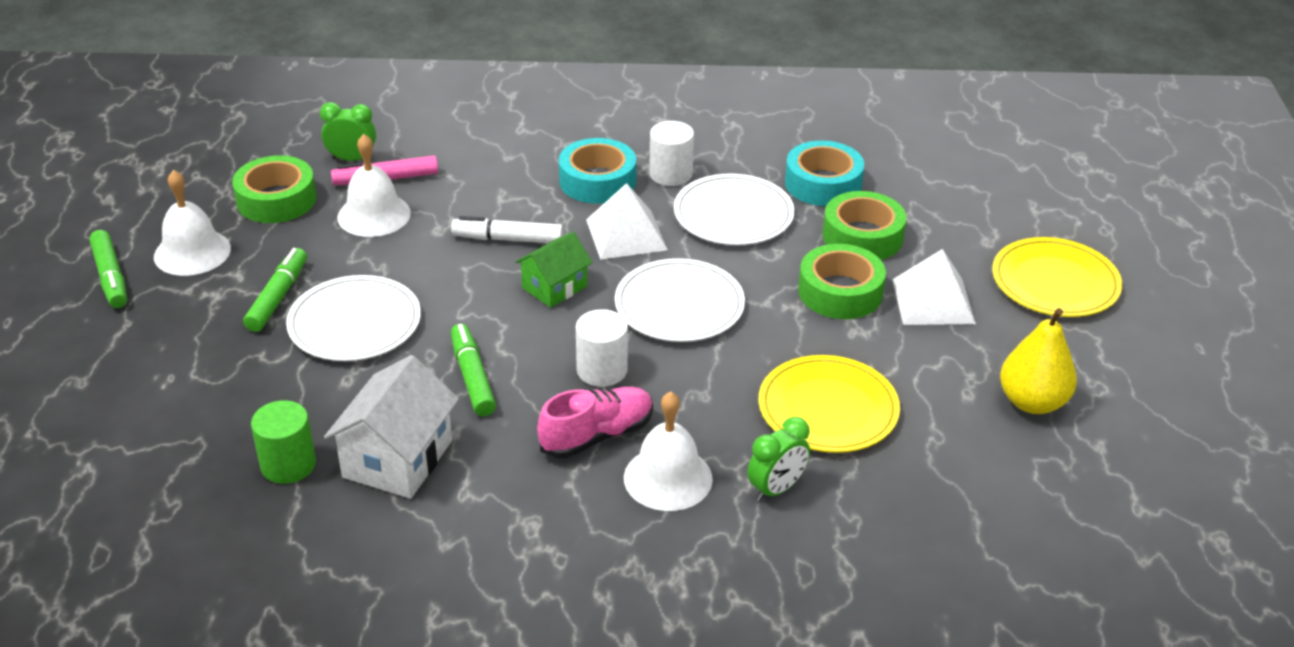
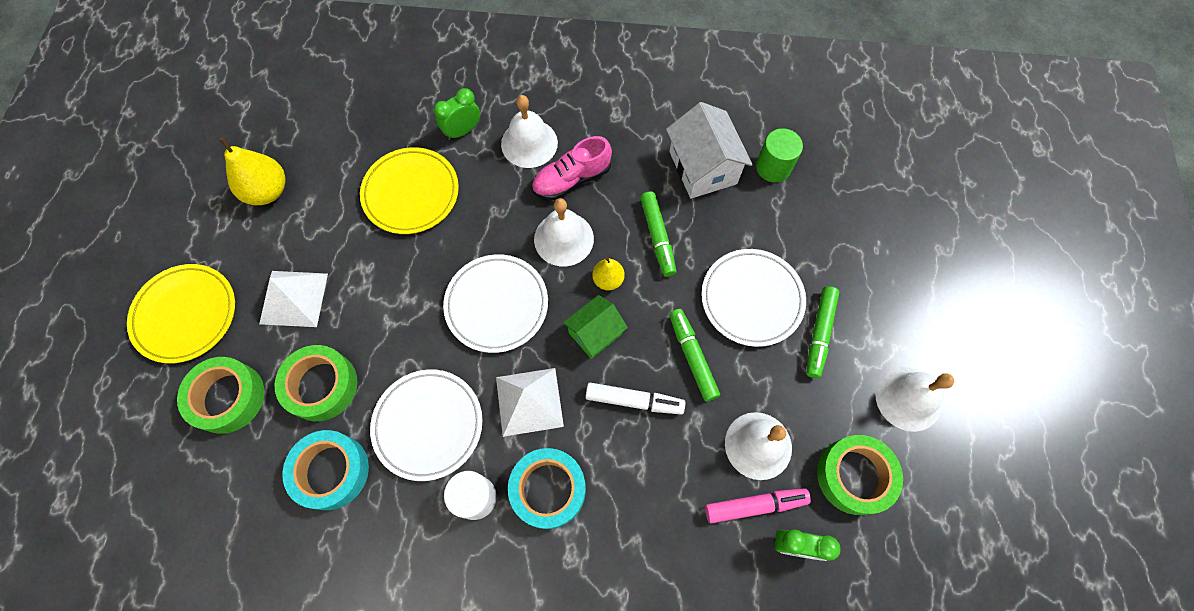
camera: 175 degrees left, 30 degrees up
green marker [89,230,127,308] -> green marker moved to [669,309,720,402]
white house [324,355,459,499] -> white house turned 45 degrees counterclockwise [666,102,753,199]
white cylinder [576,309,628,387] -> white bell [534,198,594,266]
green tape [798,244,886,319] -> green tape moved to [177,357,264,434]
none -> yellow pear [592,257,625,291]

